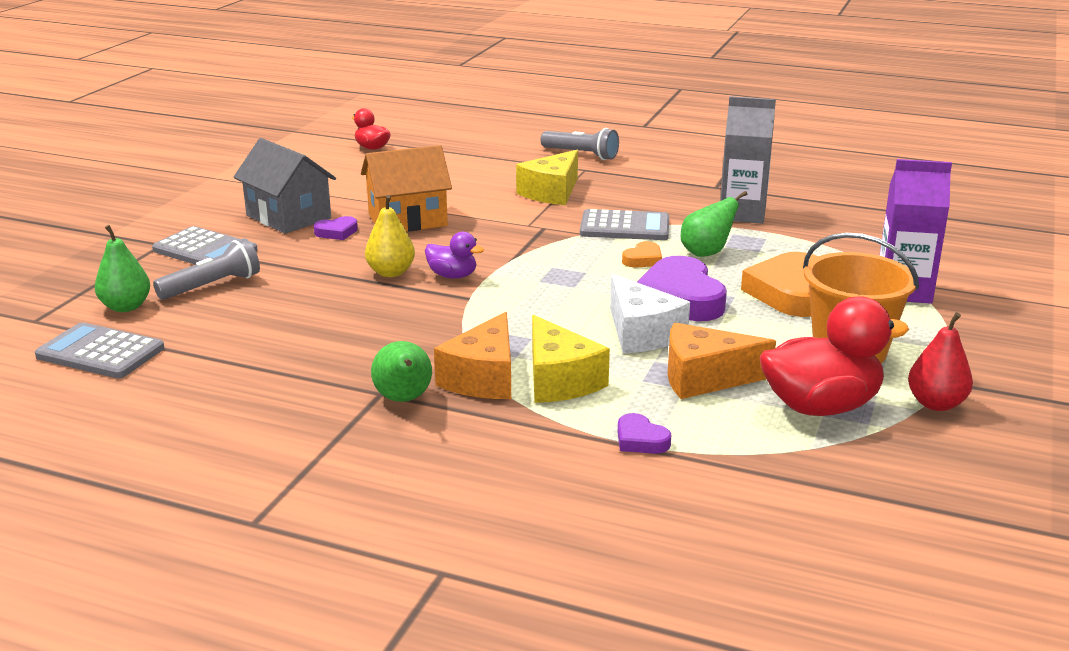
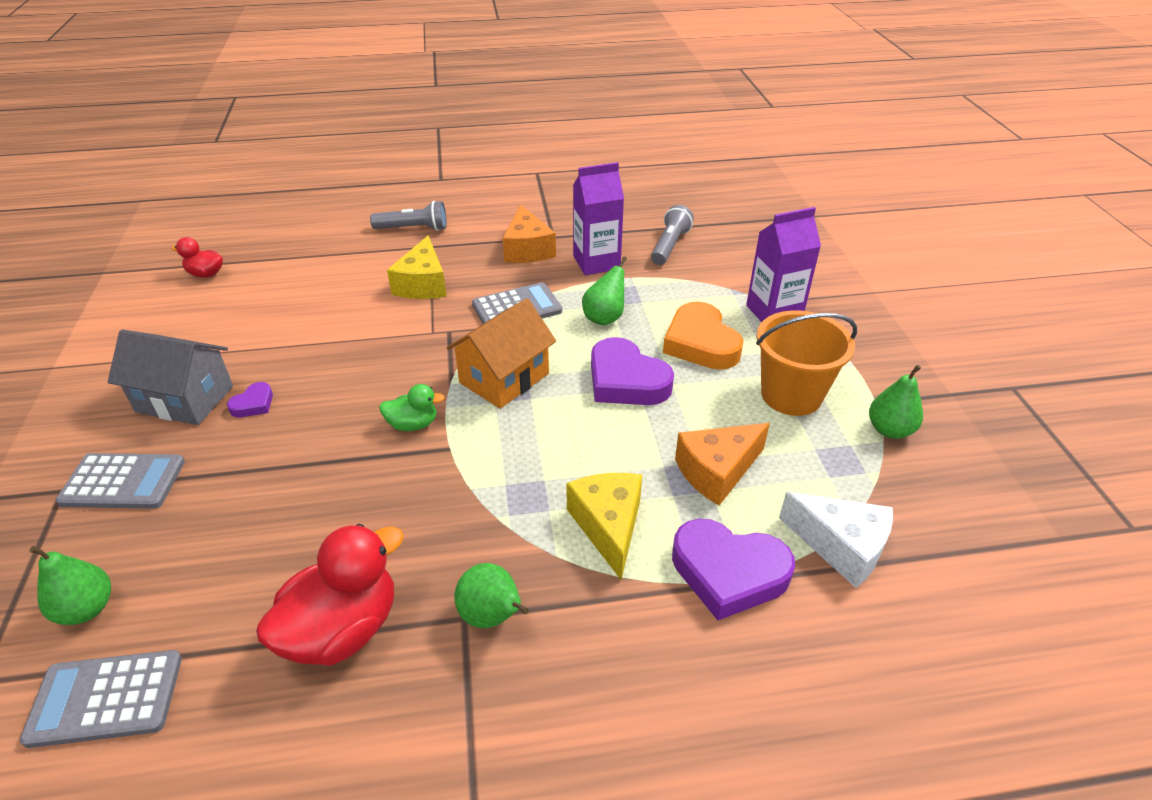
camera: 30 degrees left, 15 degrees up
grey flashlight [153,238,260,300] -> grey flashlight moved to [651,205,694,265]
orange house [361,145,452,232] -> orange house moved to [446,298,556,409]
yellow pear [365,195,415,277] -> none
purple duck [425,232,484,279] -> green duck [379,384,445,431]
orange cheese [434,312,511,399] -> orange cheese moved to [503,204,556,263]
yellow cheese [532,315,610,403] -> yellow cheese turned 135 degrees counterclockwise [566,473,642,580]
white cheese [610,274,690,354] -> white cheese moved to [779,492,893,588]
purple heart [618,413,671,454] -> purple heart [672,519,795,620], size x2.10
orange heart [622,241,662,268] -> none
grey carton [720,96,776,224] -> purple carton [573,162,624,275]
red duck [760,296,909,416] -> red duck moved to [256,524,404,666]
red pear [908,312,973,411] -> green pear [869,365,923,439]

